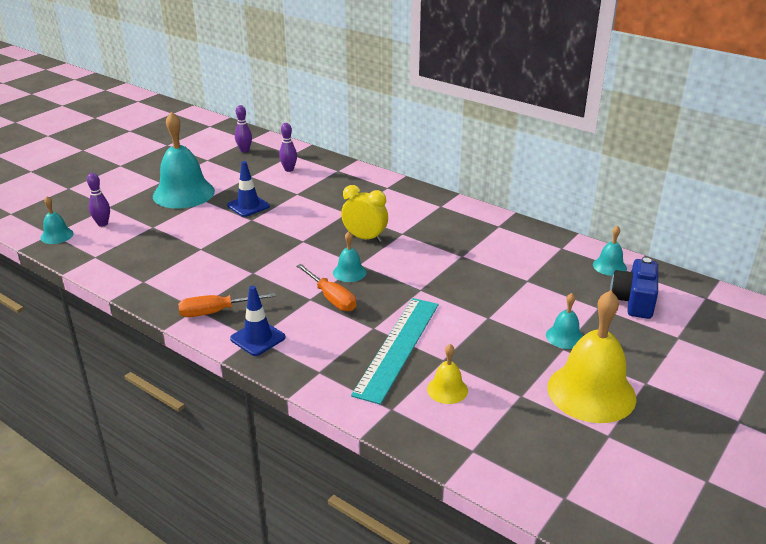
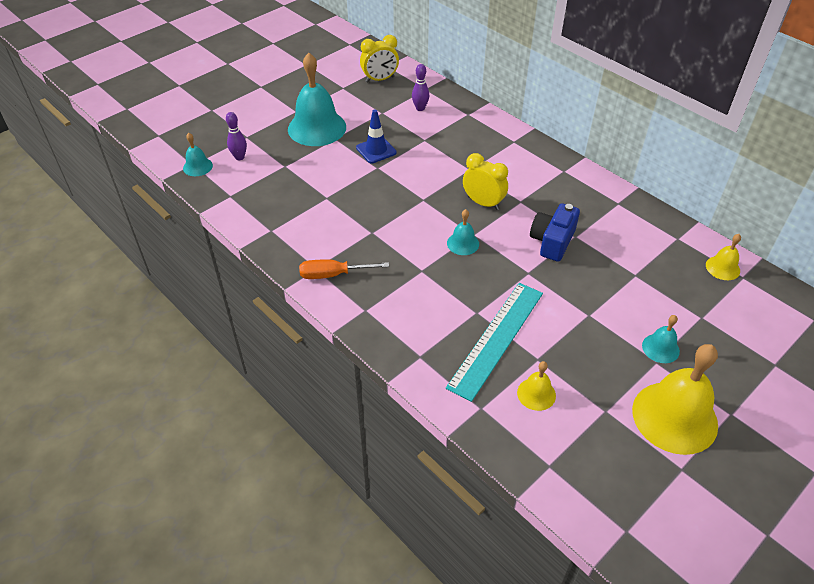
camera: 10 degrees right, 15 degrees up
blue traffic cone [230,286,286,356] -> none
purple bowling pin [235,105,252,153] -> yellow clock [360,35,399,82]
orange screwdriver [296,264,356,311] -> none
turquoise bell [593,225,627,276] -> yellow bell [706,234,741,280]
blue camera [610,258,658,319] -> blue camera moved to [530,203,580,262]

